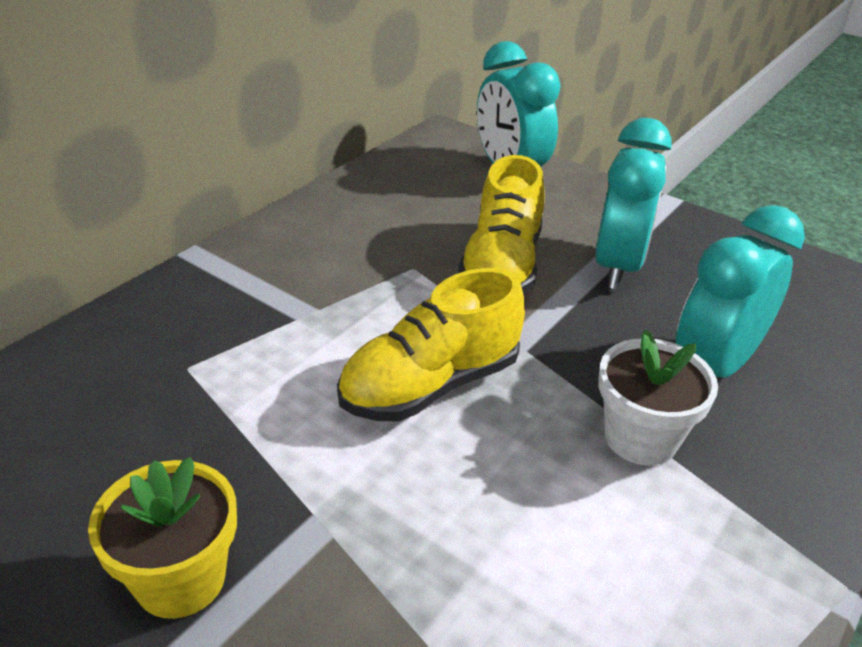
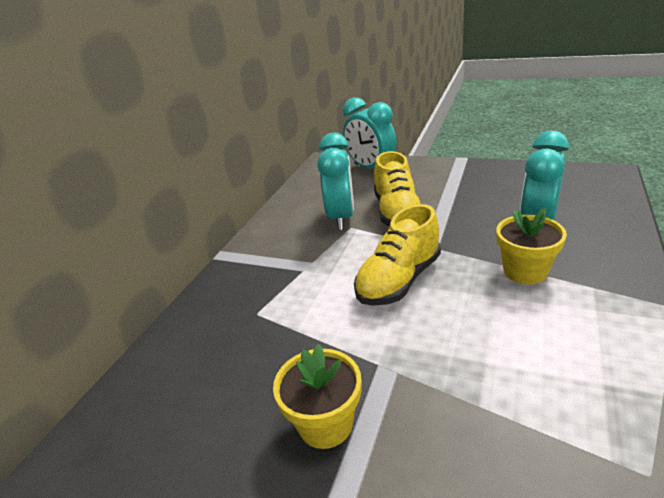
camera: 10 degrees left, 5 degrees down
turquoise clock [595,118,672,290] -> turquoise clock moved to [317,133,354,230]
white flower pot [598,330,718,466] -> yellow flower pot [496,208,567,285]

